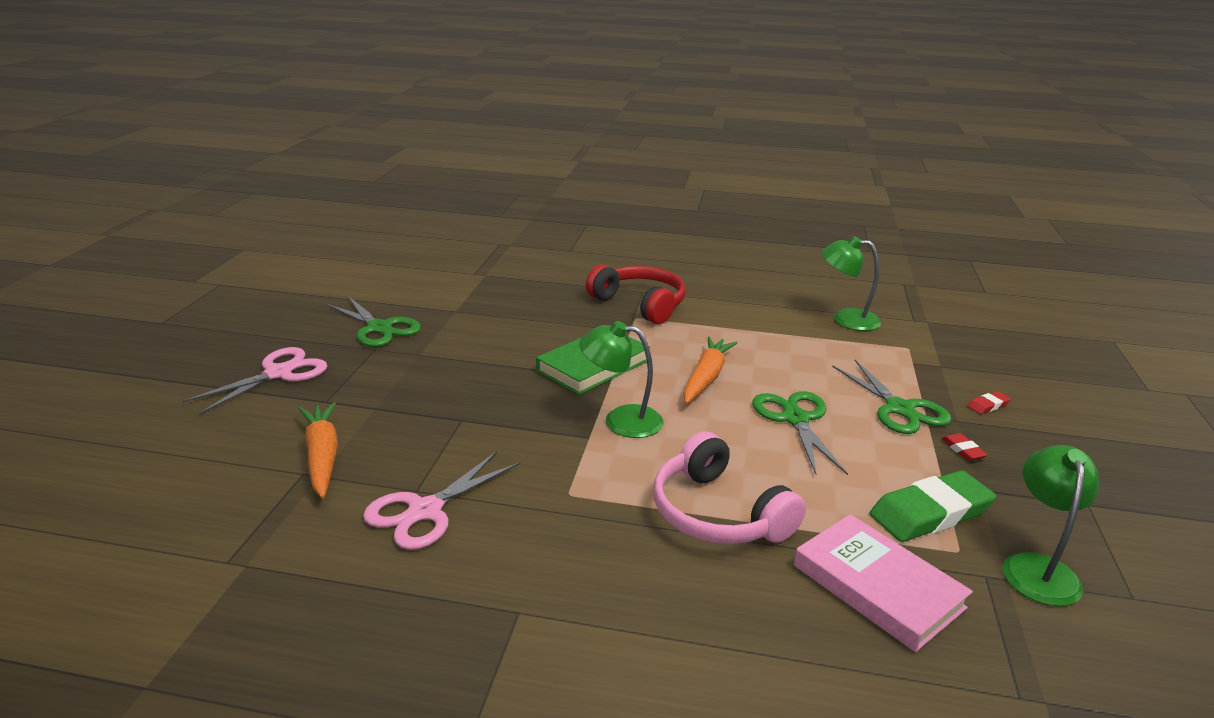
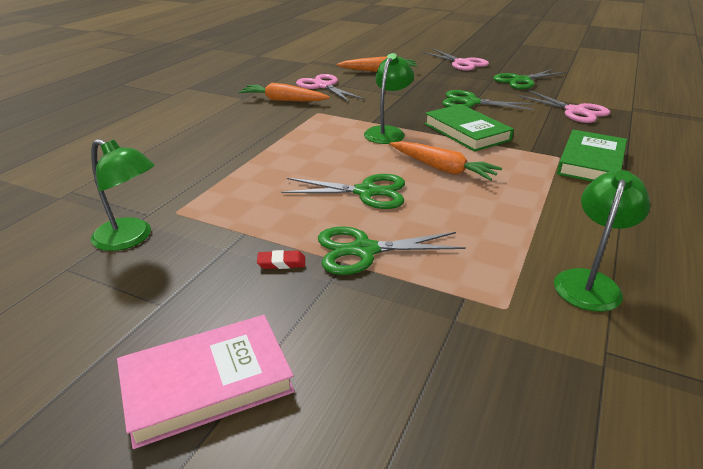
camera: 105 degrees right, 5 degrees up
red headphones [586,265,685,324] -> green book [557,130,627,182]
pink headphones [654,431,806,544] -> none
pink book [794,514,973,652] -> pink book moved to [117,315,295,449]
green eraser [870,470,996,542] -> none
red eraser [968,391,1011,414] -> none
none -> orange carrot [239,83,330,101]
none -> green scissors [442,90,534,110]
none -> pink scissors [517,90,610,123]

